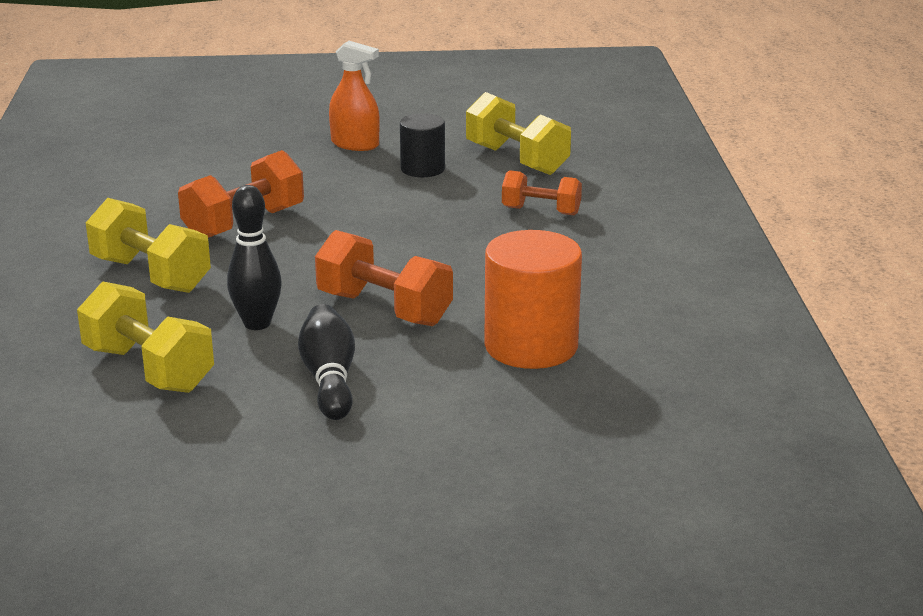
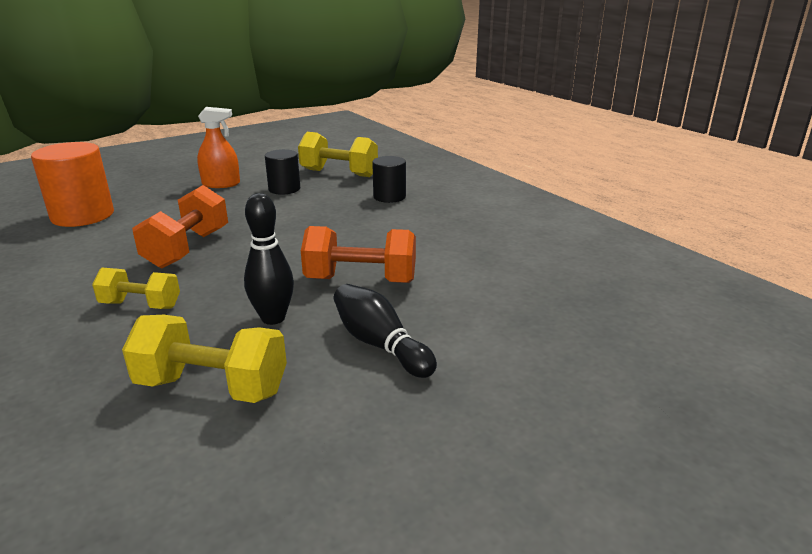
camera: 30 degrees left, 0 degrees up
yellow dumbbell [86,198,211,293] -> yellow dumbbell [92,268,180,309], size x0.64
orange cylinder [484,230,582,369] -> orange cylinder moved to [31,142,114,227]
orange dumbbell [502,170,582,215] -> black cylinder [372,156,406,203]

